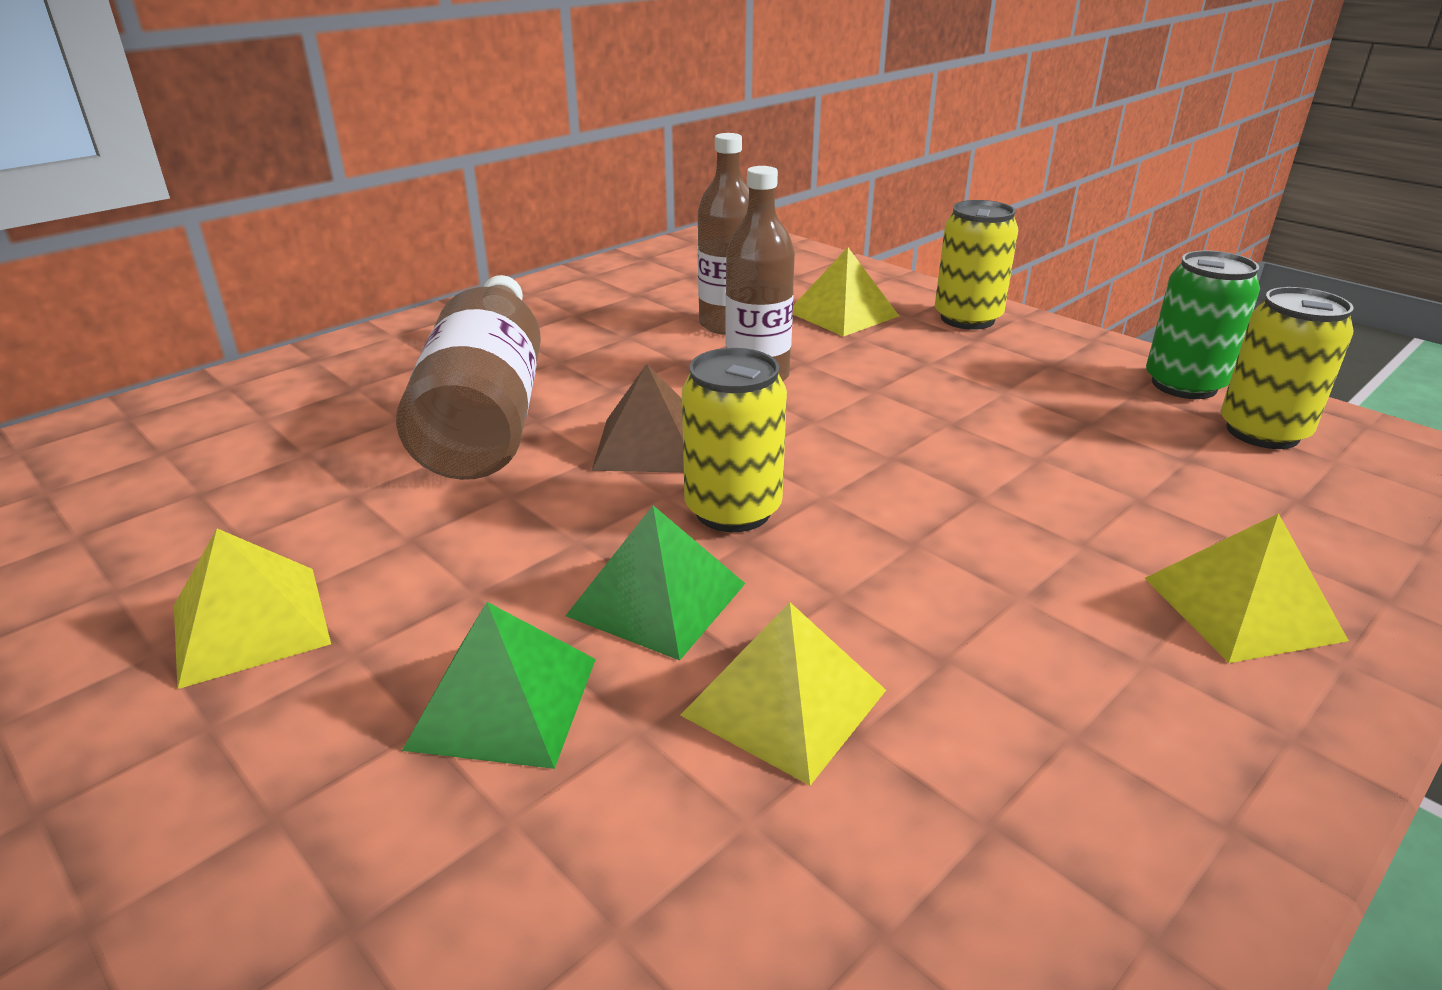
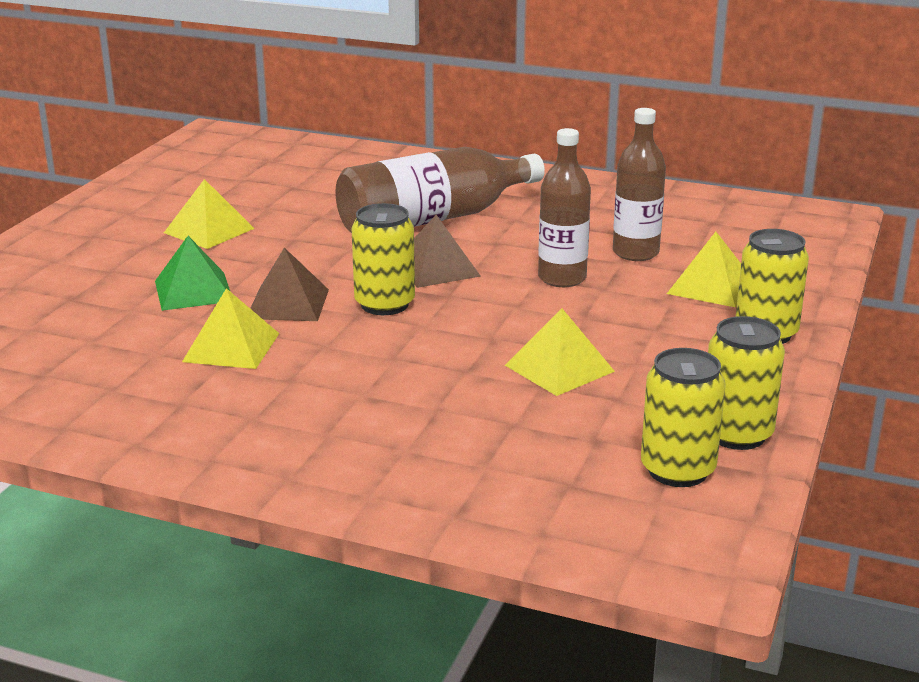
camera: 65 degrees right, 5 degrees down
green pyramid [566,506,746,660] -> brown pyramid [250,248,329,321]
yellow pyramid [1145,513,1349,663] -> yellow pyramid moved to [505,308,615,396]
green can [1146,250,1260,399] -> yellow can [708,316,785,450]

